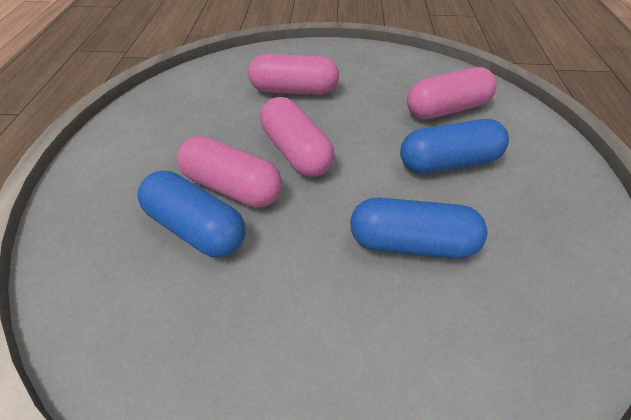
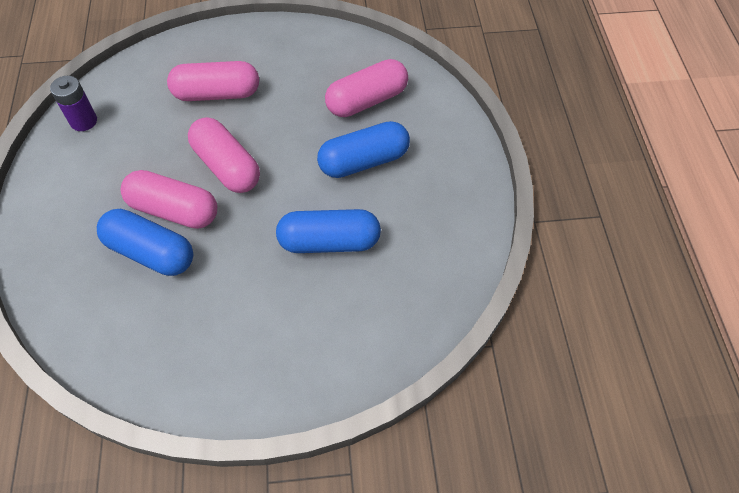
camera: 10 degrees left, 10 degrees up
none -> purple battery [50,76,97,131]

